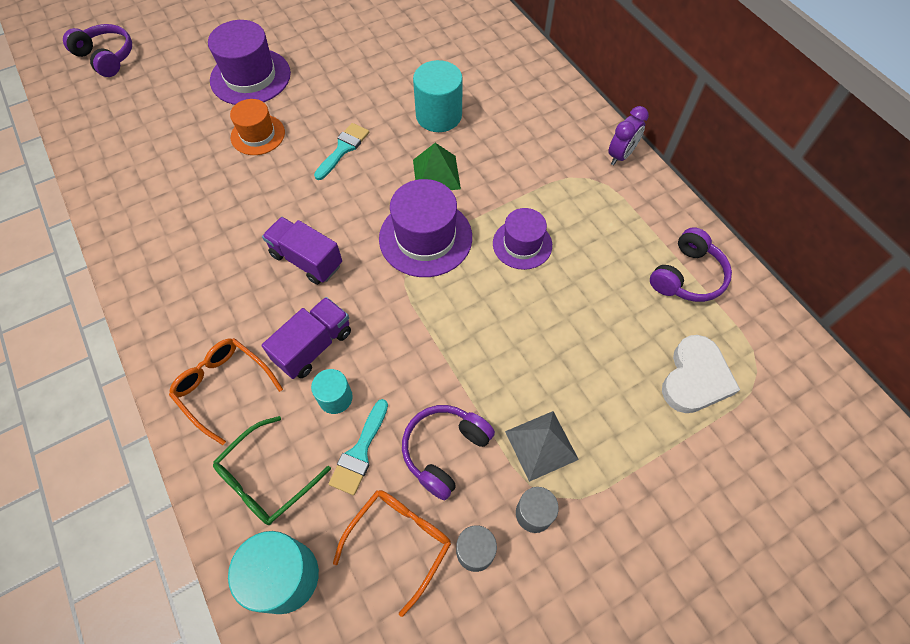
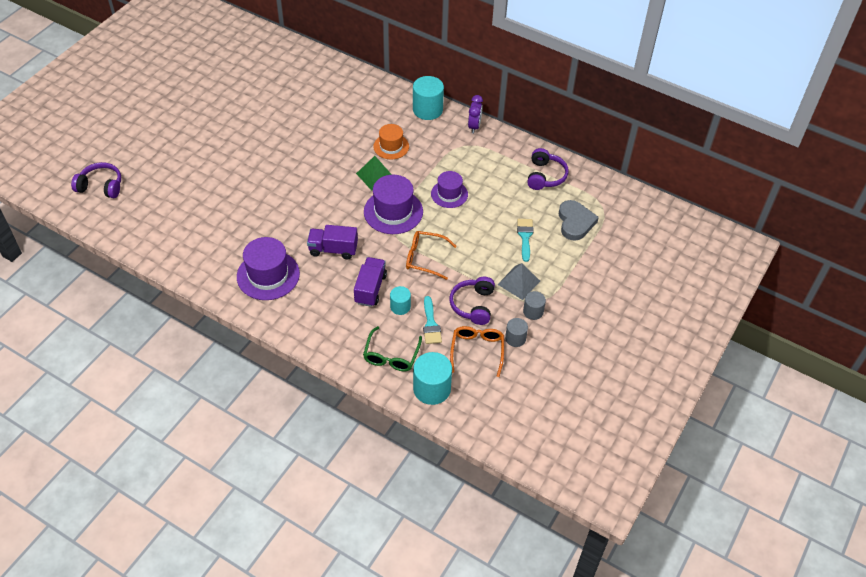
camera: 30 degrees left, 10 degrees down
orange glasses [169,338,283,445] -> orange glasses moved to [406,231,457,280]
purple hat [208,20,291,105] -> purple hat moved to [237,237,300,300]
orange hat [230,99,285,155] -> orange hat moved to [373,124,409,159]
turquoise brush [314,123,369,180] -> turquoise brush moved to [517,219,534,262]
turquoise cylinder [413,60,463,132] -> turquoise cylinder moved to [413,76,444,120]
white heart [662,335,740,413] -> grey heart [559,200,599,241]

